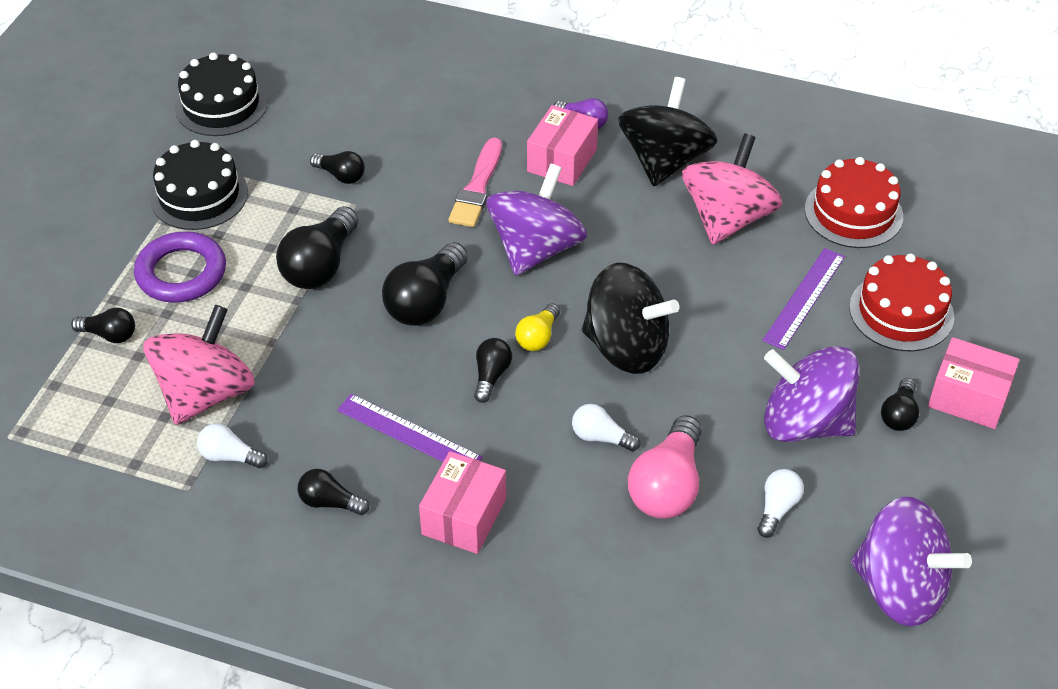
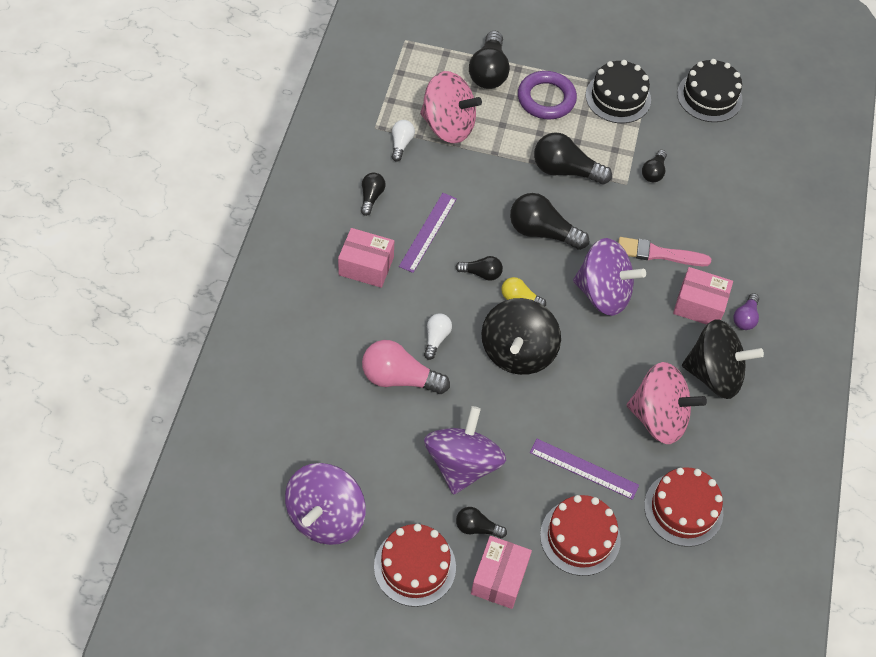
camera: 80 degrees right, 10 degrees up
black light bulb [71,308,135,343] -> black light bulb [469,31,510,89], size x1.82
white light bulb [758,469,804,538] -> none
none -> red cake [374,524,456,607]

